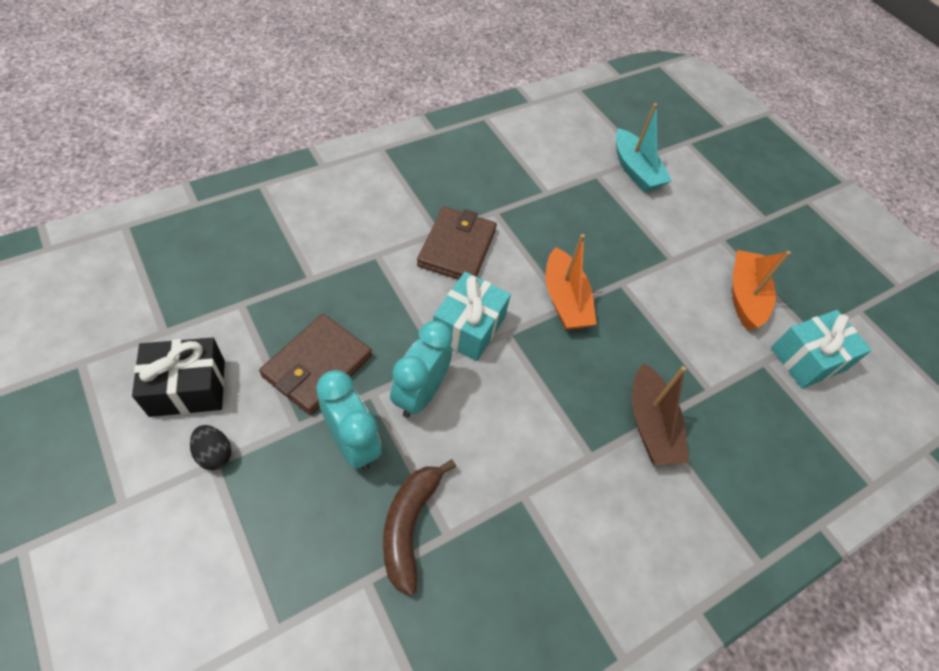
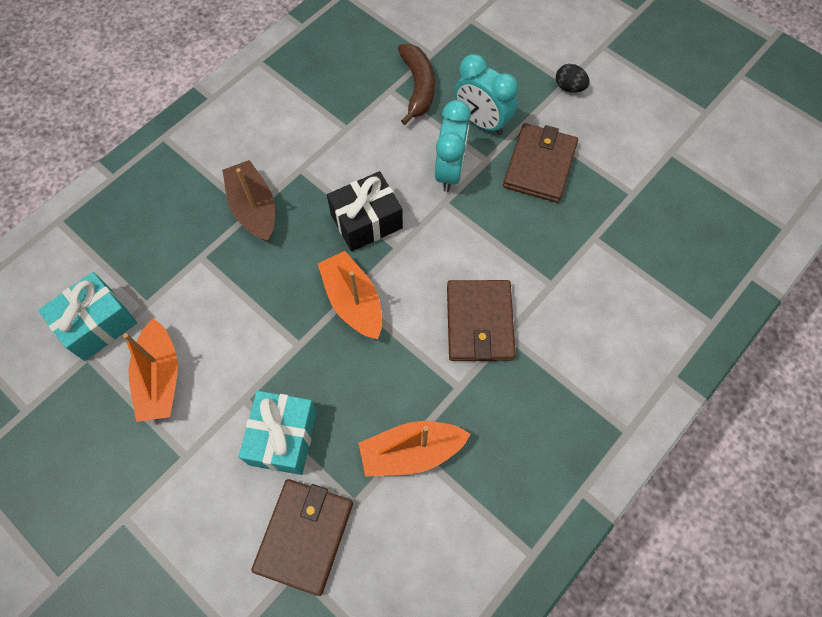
camera: 170 degrees right, 10 degrees up
black gift [132,338,225,417] -> black gift moved to [327,171,403,252]
turquoise gift [433,272,511,361] -> turquoise gift moved to [239,391,317,475]
turquoise boat [616,103,672,192] -> brown wallet [251,479,353,596]
none -> orange boat [358,421,471,477]

